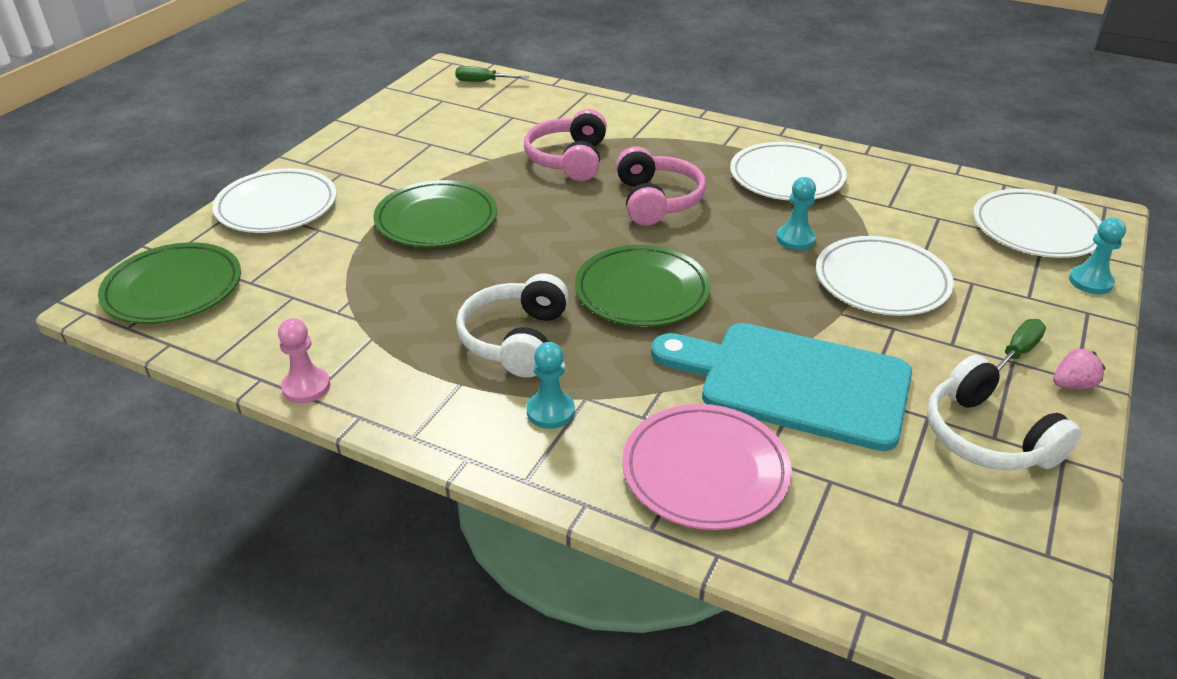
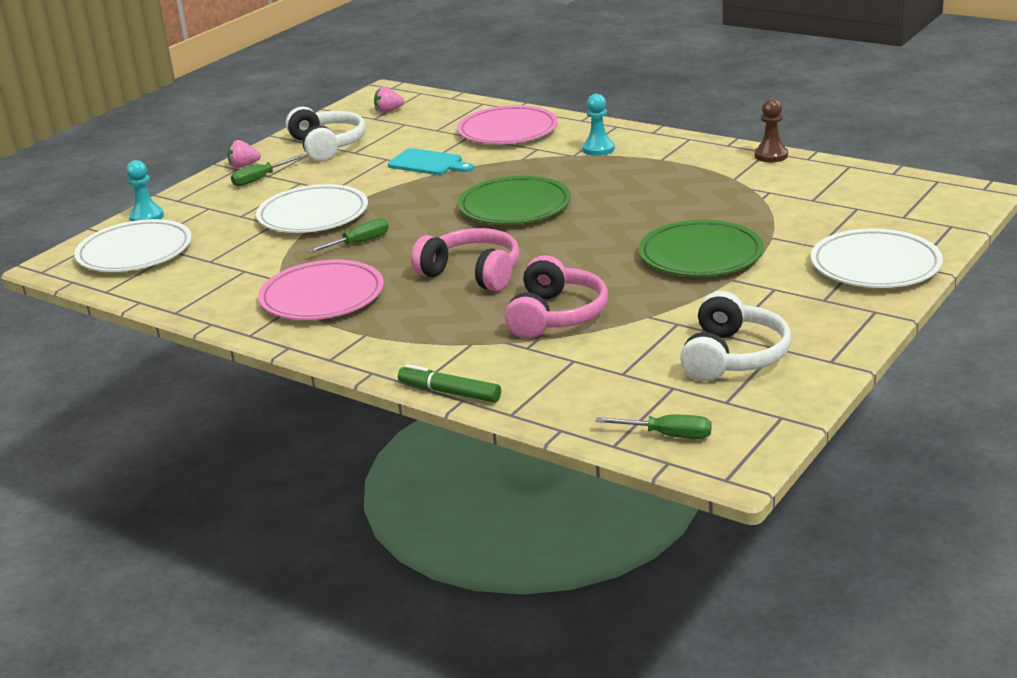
camera: 170 degrees left, 10 degrees down
green plate [98,242,241,324] -> none
pink pawn [278,318,330,403] -> brown pawn [754,98,788,162]
white headphones [456,274,569,377] -> white headphones moved to [680,291,791,381]
pink headphones [616,146,706,225] -> pink headphones turned 120 degrees clockwise [411,228,520,291]
turquoise cutting board [651,323,912,451] -> turquoise cutting board [388,148,474,175], size x0.50
white plate [730,142,847,201] -> pink plate [258,260,384,320]
turquoise pawn [776,177,816,250] -> green screwdriver [308,218,389,253]
none -> pink strawberry [374,87,404,113]
none -> green marker [398,364,501,403]

